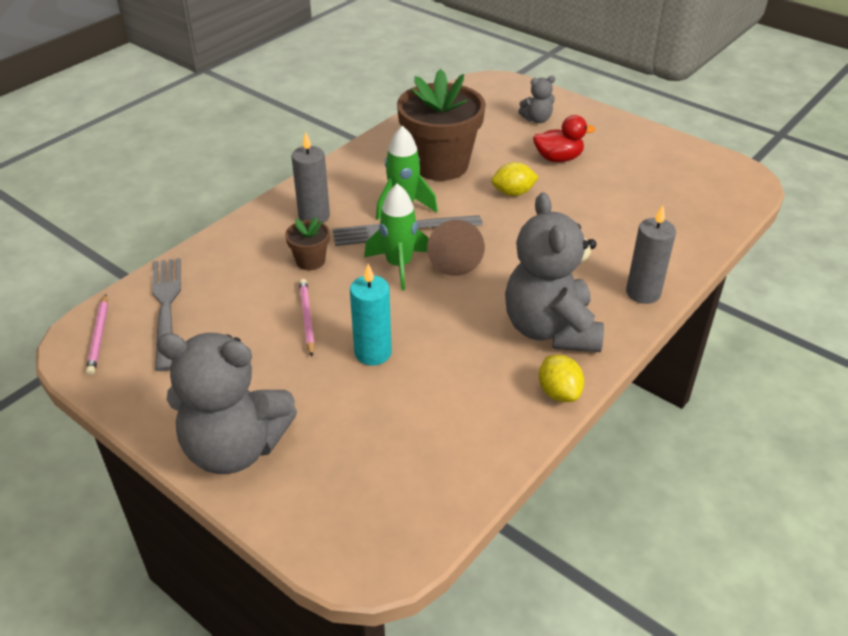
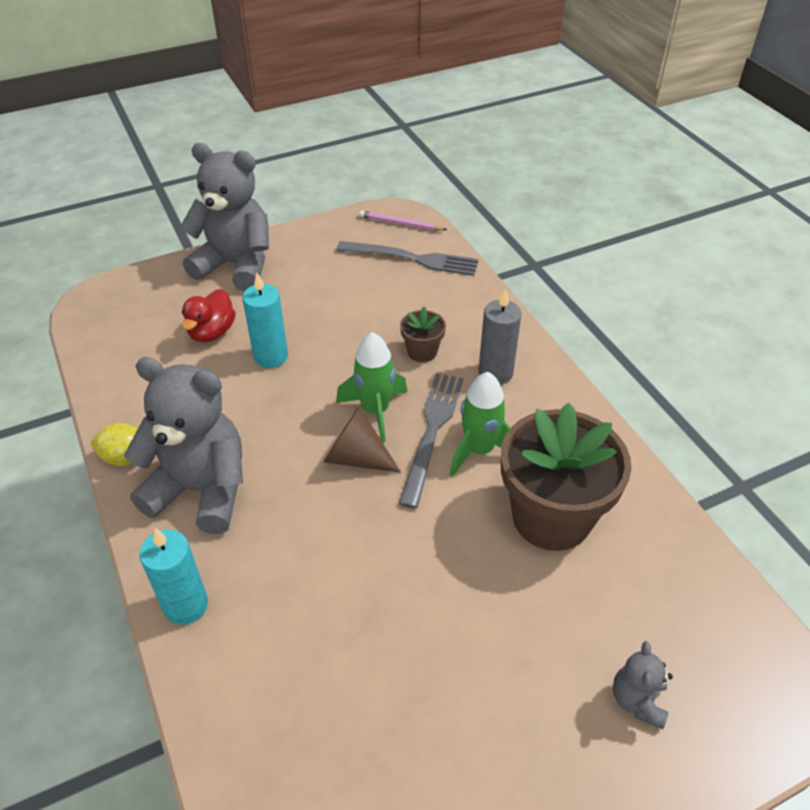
camera: 115 degrees right, 5 degrees up
grey teddy bear [156,333,297,474] -> grey teddy bear turned 75 degrees clockwise [180,143,269,291]
pink pencil [299,279,315,357] -> none
yellow lemon [491,162,539,196] -> none
red duck [533,115,596,162] -> red duck moved to [182,289,236,342]
grey candle [626,205,676,304] -> turquoise candle [139,528,208,625]

